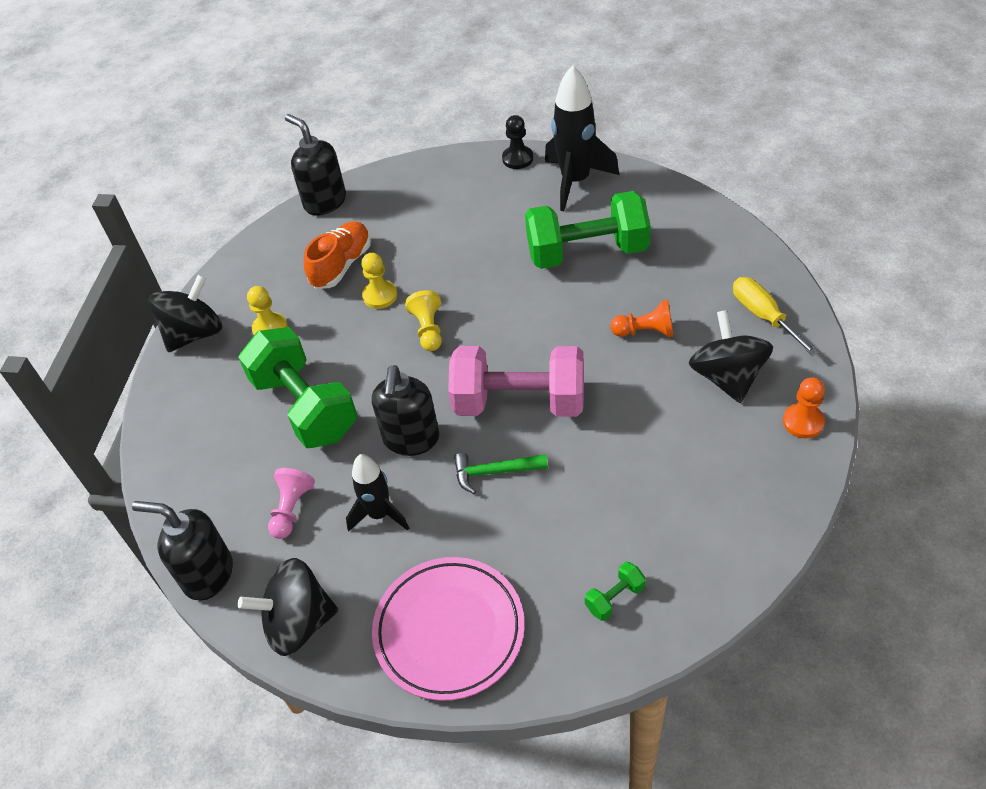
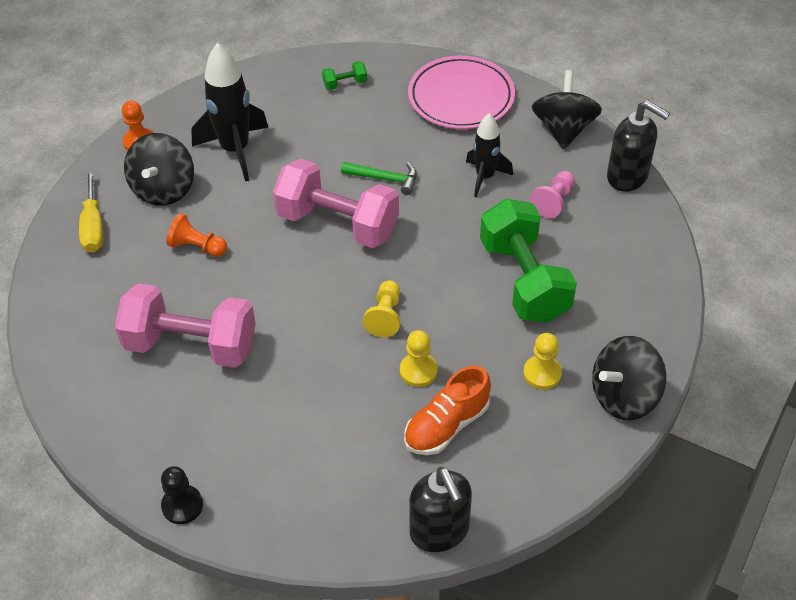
camera: 165 degrees left, 0 degrees up
black spinning top [238,558,338,656] -> black spinning top turned 90 degrees counterclockwise [532,70,602,149]
black soap dispenser [372,365,439,456] -> none
green dumbbell [525,191,651,269] -> pink dumbbell [115,283,256,368]
black rocket [545,65,619,211] -> black rocket moved to [191,43,268,181]

